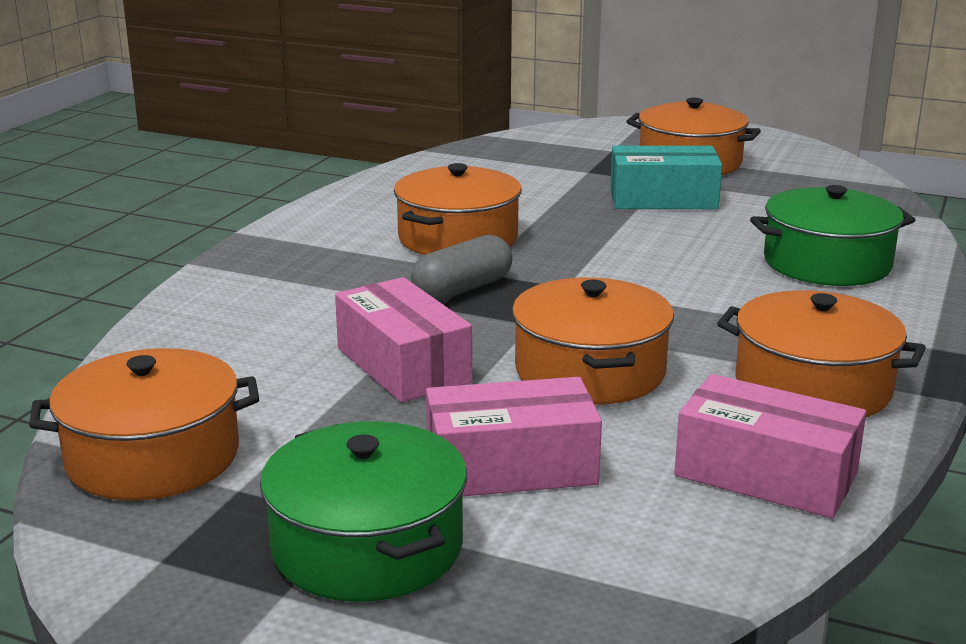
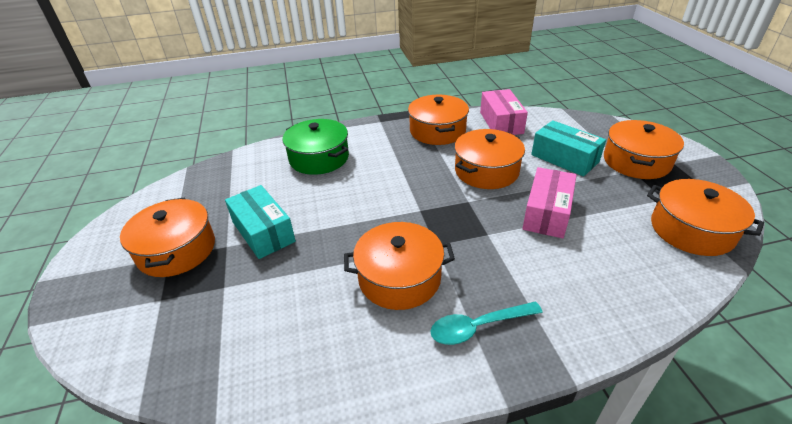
camera: 125 degrees left, 15 degrees up
green pot [260,421,467,602] -> orange pot [604,120,684,179]
grey capsule [411,235,512,301] -> none
pink box [426,377,602,496] -> turquoise box [531,120,606,176]
none -> turquoise spoon [430,302,543,345]

